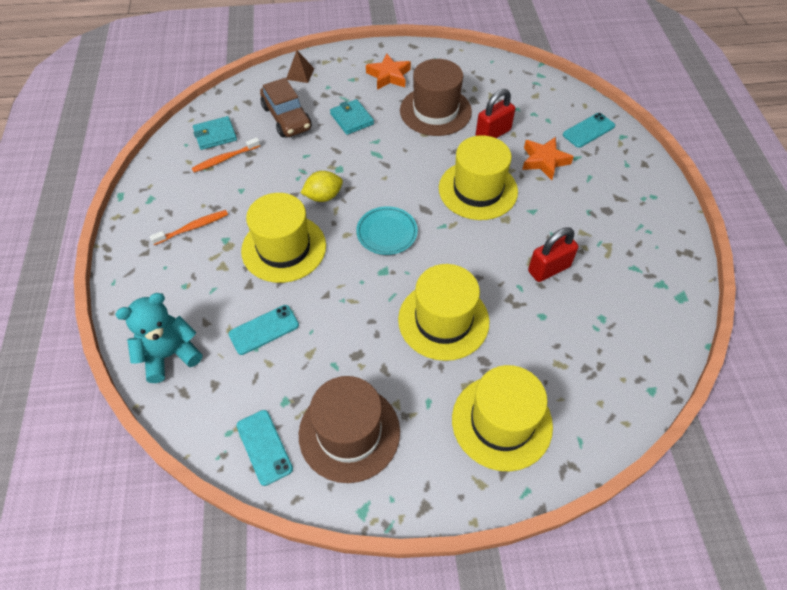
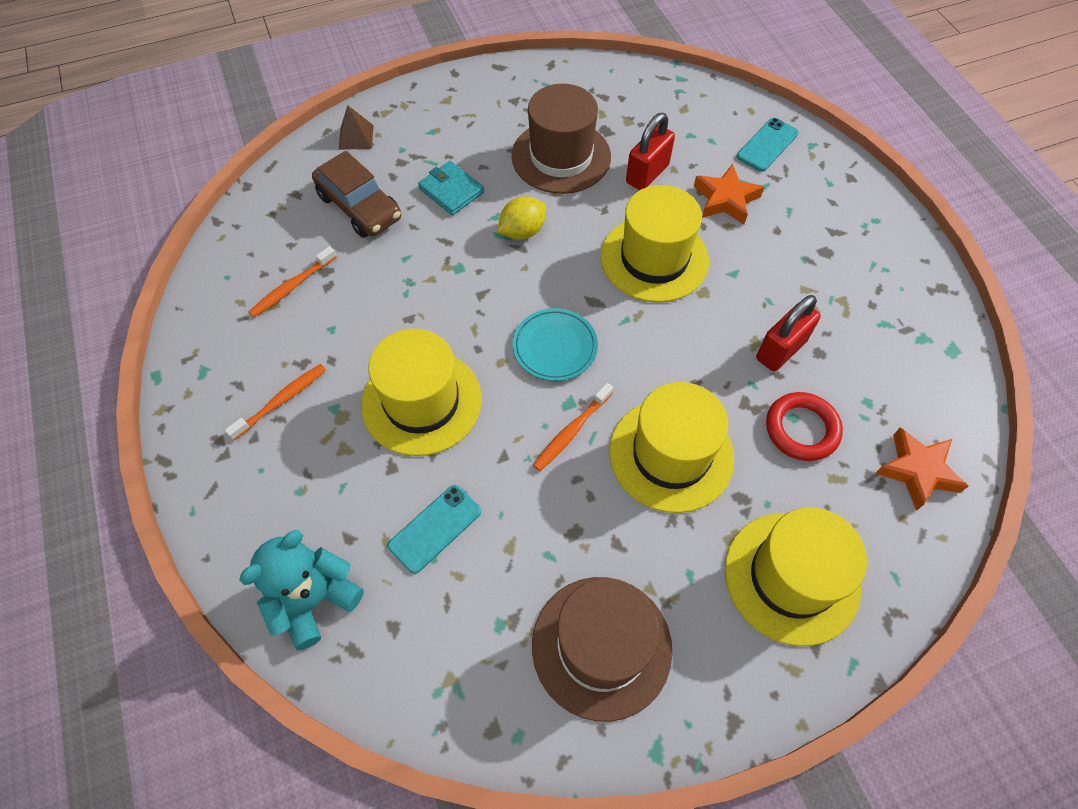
camera: 15 degrees left, 5 degrees up
turquoise wallet [193,116,237,150] -> none
turquoise phone [236,410,293,486] -> none
yellow lemon [301,171,343,202] -> yellow lemon moved to [498,197,546,240]
orange star [366,53,411,90] -> orange star moved to [875,428,969,511]
none -> orange toothbrush [533,383,613,471]
none -> red ring [766,392,843,461]

